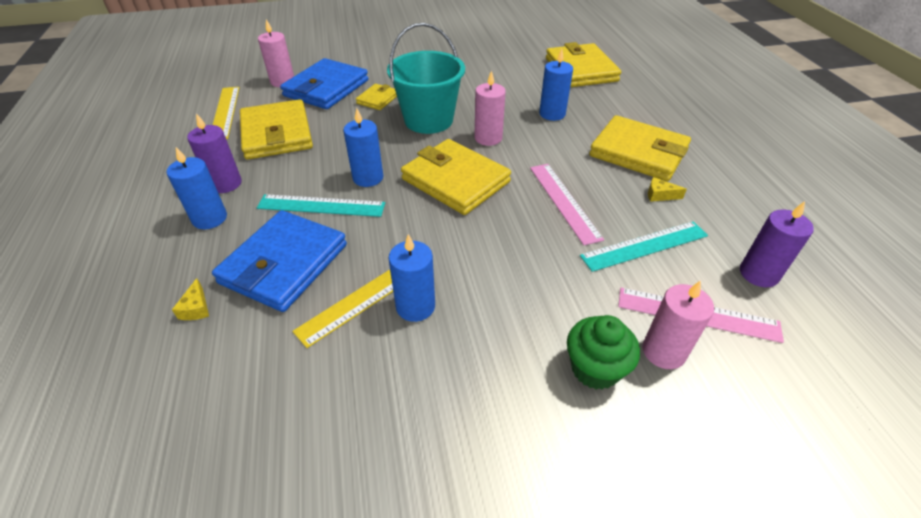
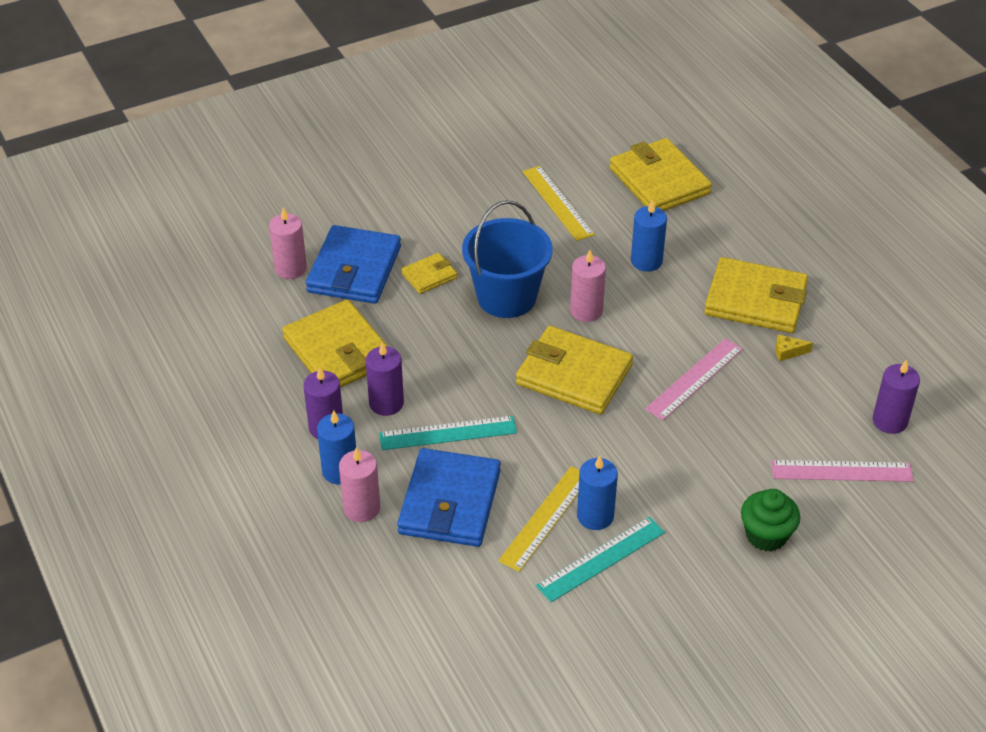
camera: 15 degrees left, 0 degrees up
yellow cheese [172,278,209,320] -> none
yellow ruler [213,87,240,139] -> yellow ruler moved to [523,166,595,241]
blue candle [343,108,383,187] -> none
yellow wallet [356,84,397,110] -> yellow wallet turned 45 degrees clockwise [401,253,457,294]
turquoise bucket [387,23,465,134] -> blue bucket [462,200,553,318]
pink ruler [530,164,604,245] -> pink ruler turned 75 degrees clockwise [645,338,743,420]
turquoise ruler [580,221,708,272] -> turquoise ruler moved to [536,517,665,602]
pink candle [642,280,714,369] -> pink candle moved to [339,447,380,522]
none -> purple candle [366,342,404,416]

